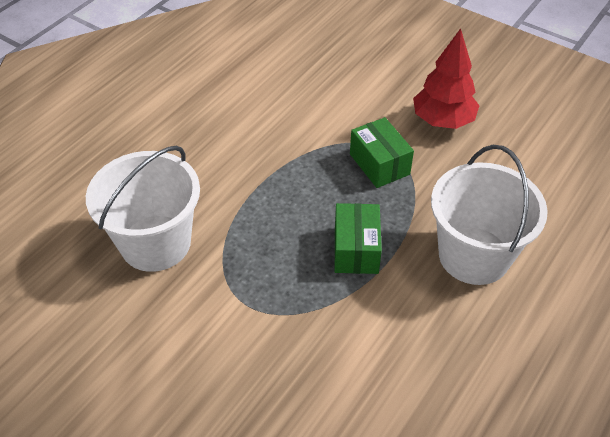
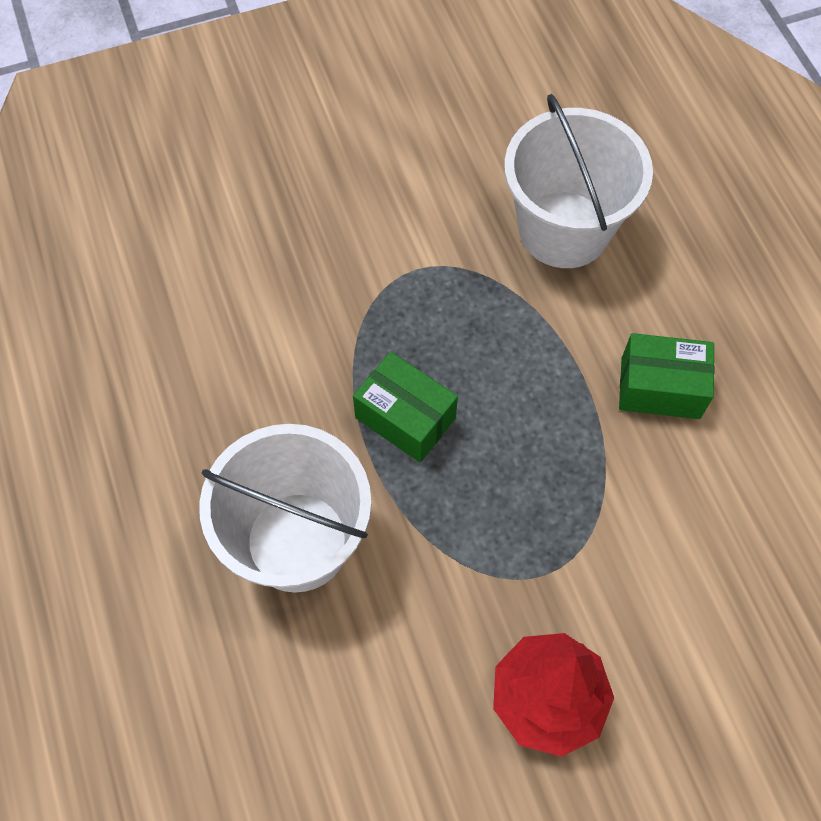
camera: 125 degrees right, 15 degrees up
green box [350,117,414,188] -> green box moved to [619,333,715,419]

